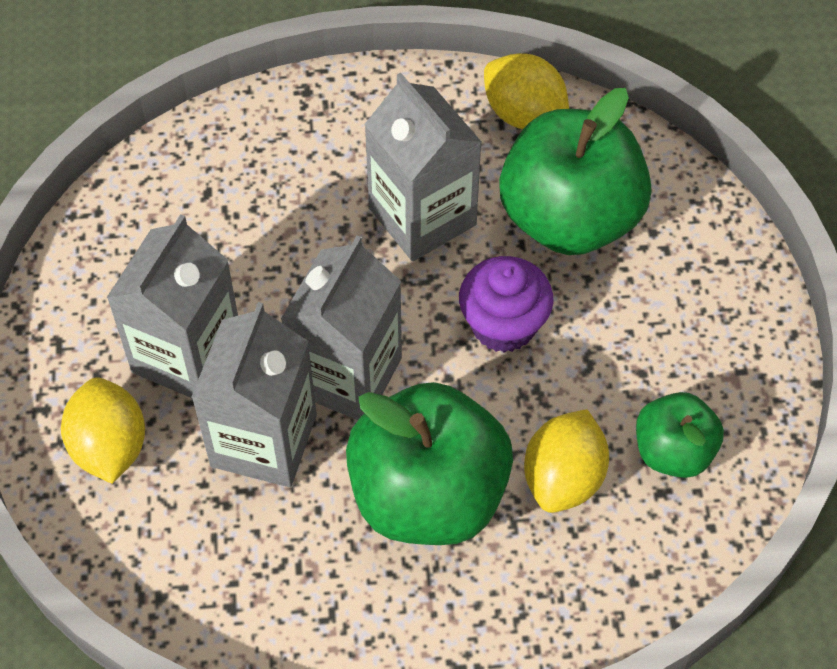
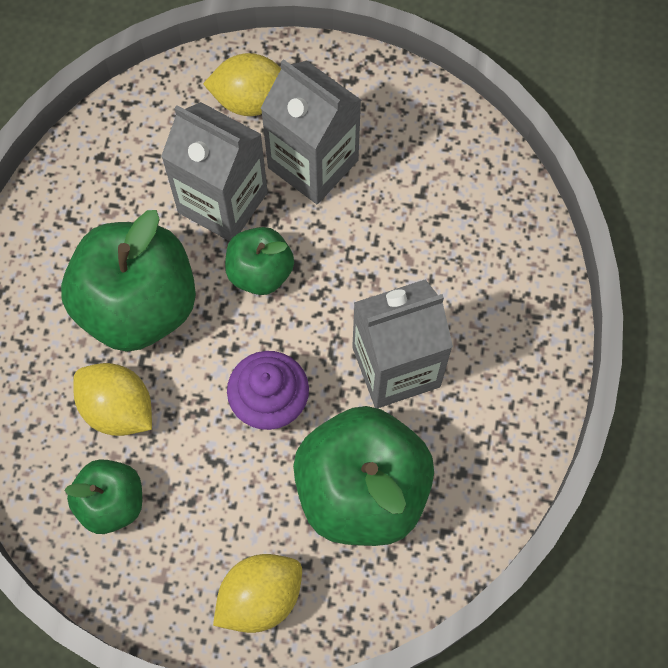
camera: 105 degrees right, 10 degrees up
grey carton [281,235,402,420] -> green apple [225,227,294,295]
yellow lemon [484,53,569,129] -> yellow lemon moved to [213,554,302,633]

